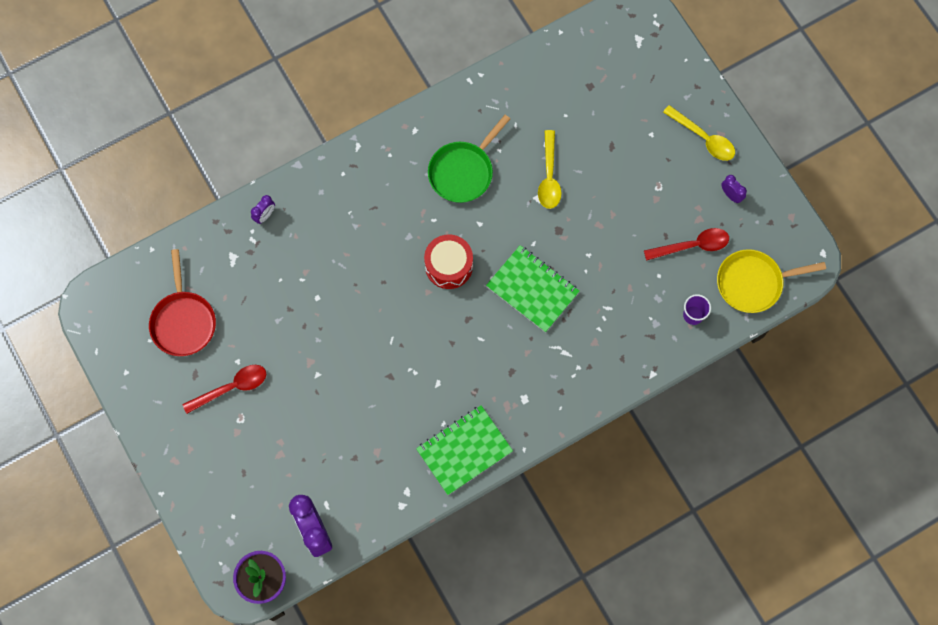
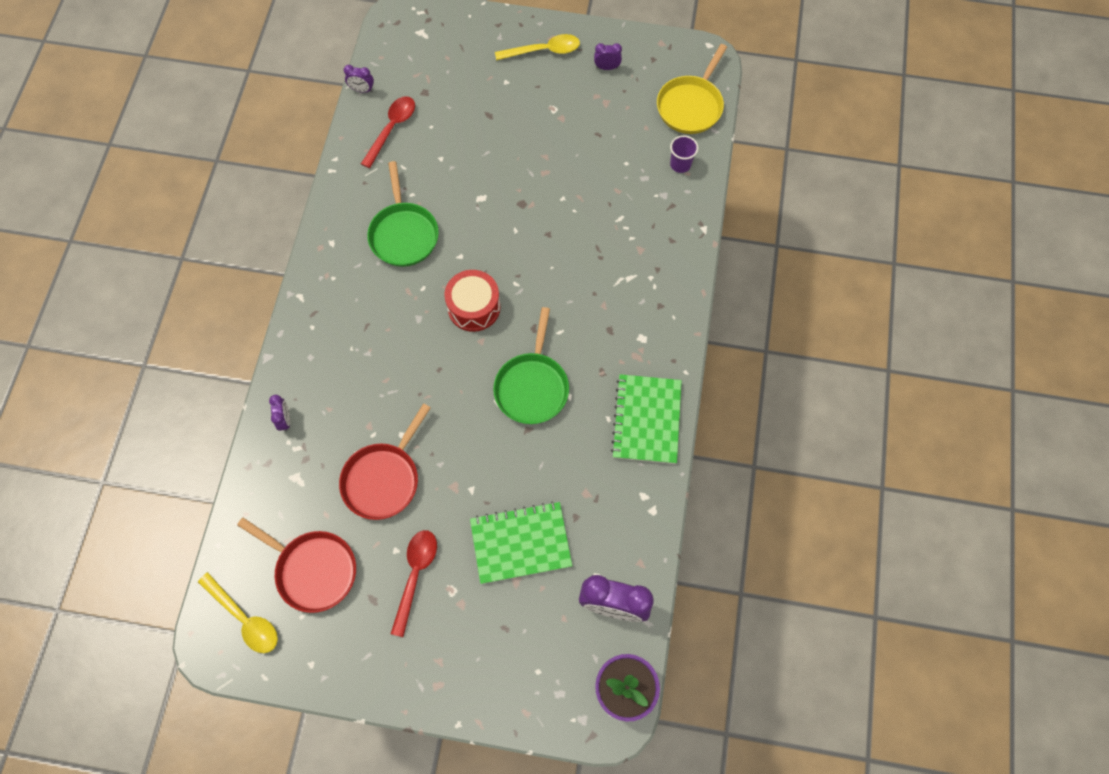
camera: 50 degrees left, 5 degrees down
green notebook [486,245,580,332] -> green notebook moved to [470,501,572,584]
yellow spoon [538,130,562,209] -> yellow spoon moved to [198,572,278,653]
red spoon [644,228,729,261] -> red spoon moved to [361,96,415,168]
none -> red pan [339,403,431,520]
none -> purple clock [344,65,374,93]
none -> green pan [493,307,569,424]

